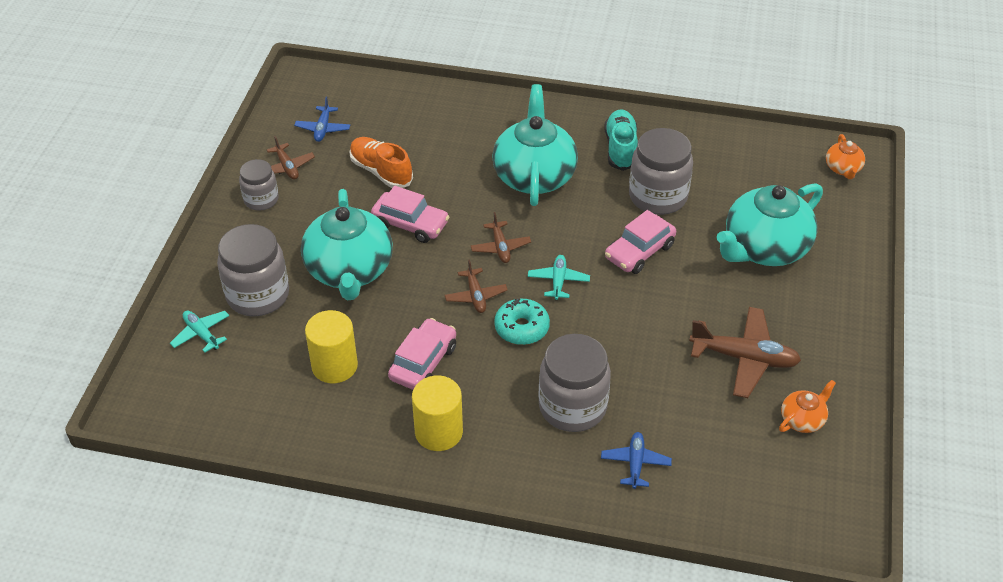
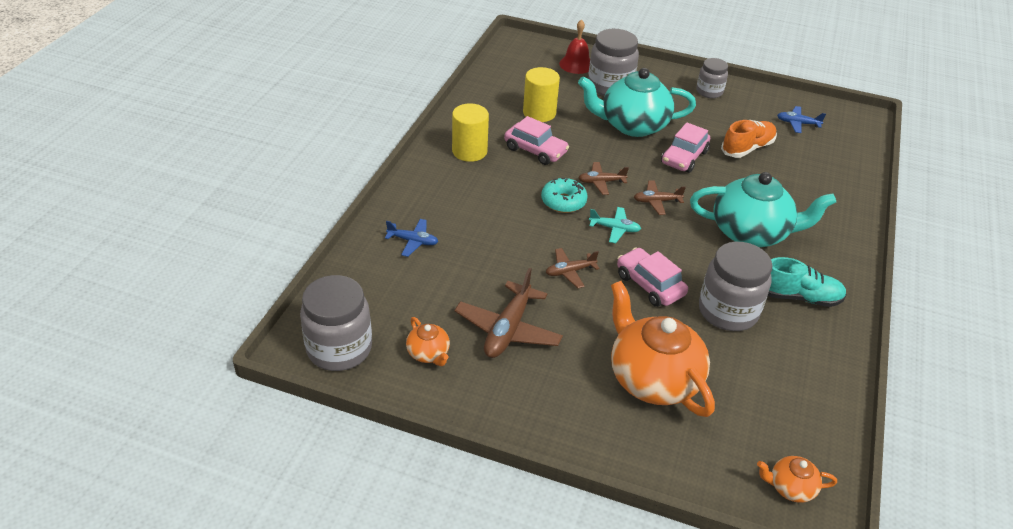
camera: 95 degrees right, 5 degrees down
turquoise plane [170,311,229,352] -> red bell [559,19,590,74]
brown plane [267,136,315,180] -> brown plane moved to [546,248,600,288]
grey jar [538,334,611,432] -> grey jar moved to [300,275,372,371]
turquoise teapot [717,183,823,266] -> orange teapot [611,281,715,417]

